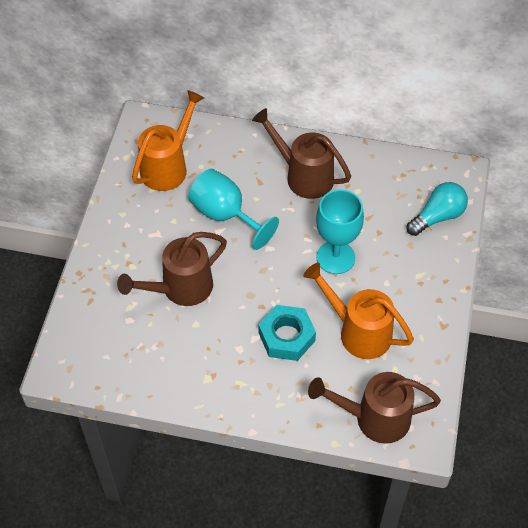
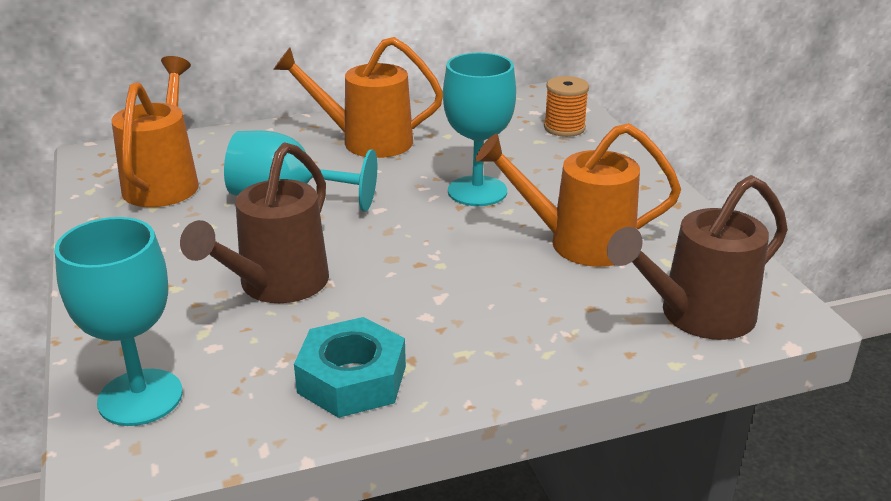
camera: 30 degrees left, 25 degrees down
brown watering can [252,108,351,199] -> orange watering can [273,37,443,158]
turquoise nut [258,305,316,361] -> turquoise nut moved to [294,317,406,418]
turquoise light bulb [407,182,468,236] -> orange spool [544,76,589,137]
none -> turquoise goblet [55,217,183,426]

